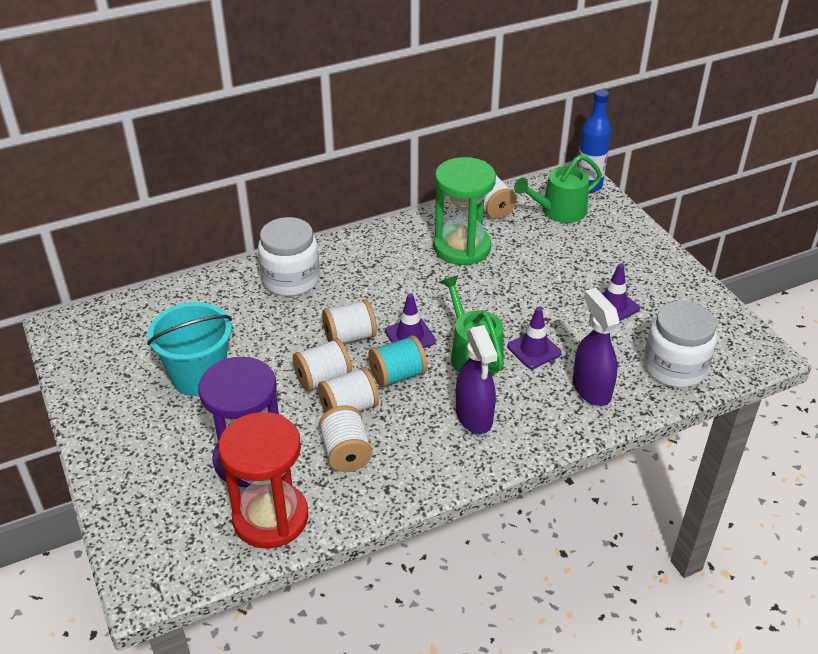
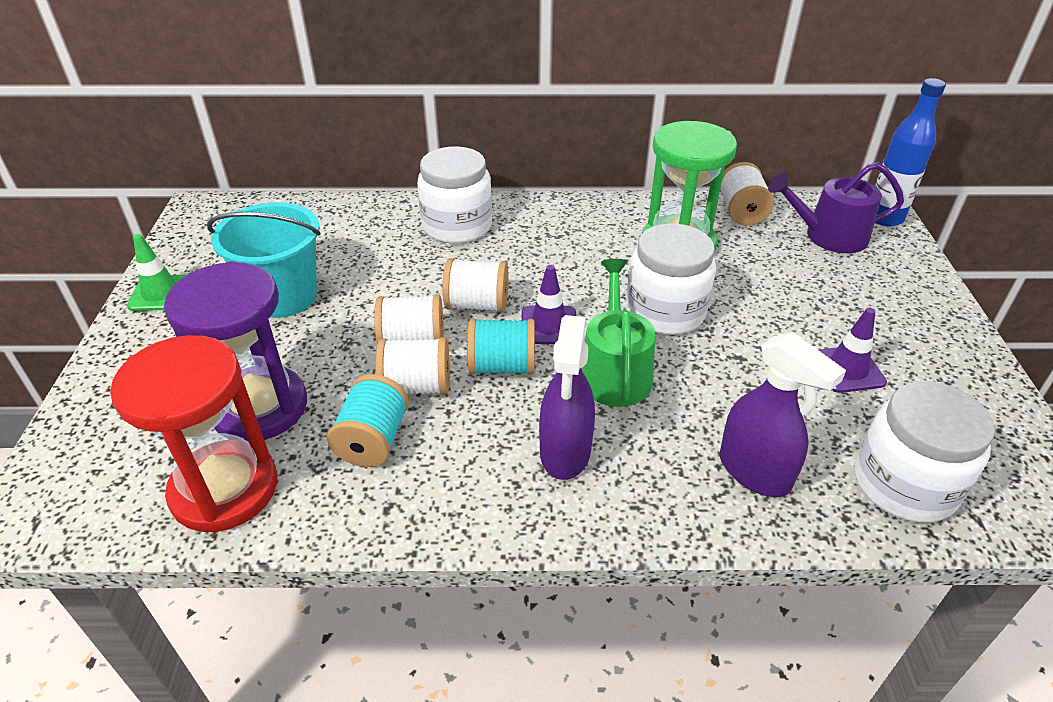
camera: 25 degrees right, 0 degrees up
white spool [319,406,372,472] -> turquoise spool [327,374,409,467]
purple traffic cone [507,307,562,369] -> none
green watering can [514,155,602,223] -> purple watering can [768,162,904,253]
purple spray bottle [573,288,620,406] -> purple spray bottle turned 135 degrees clockwise [720,332,846,497]
none -> green traffic cone [127,234,187,311]
none -> white jar [626,223,716,335]

